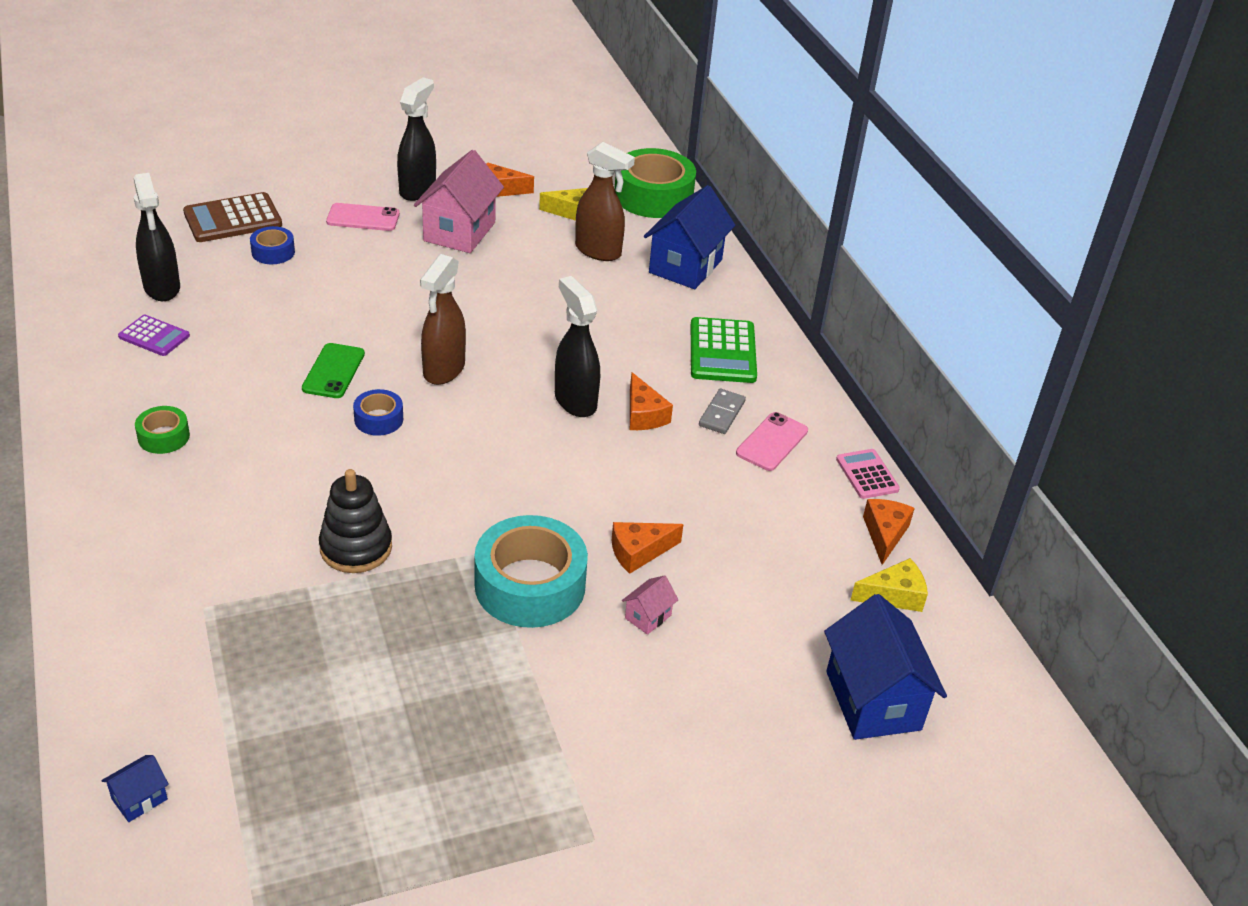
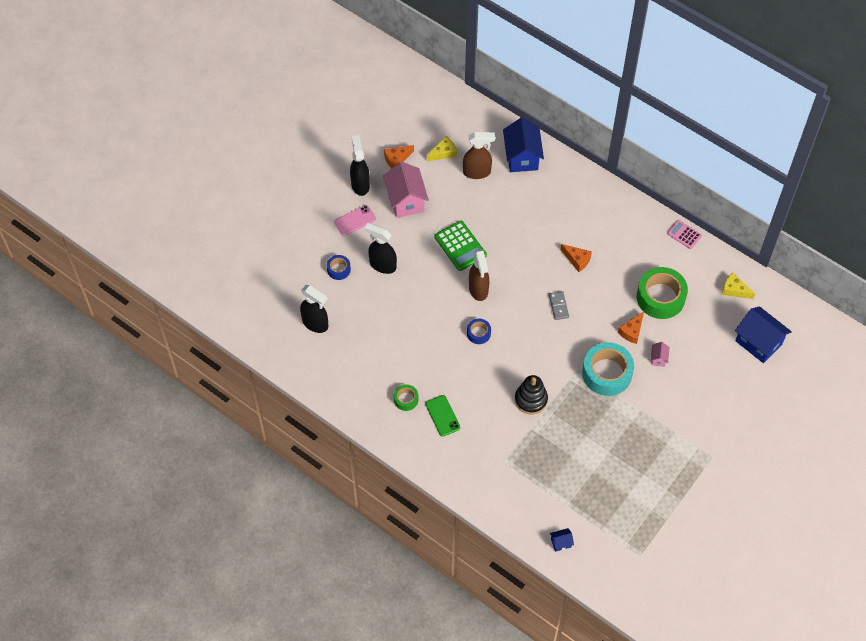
camera: 30 degrees left, 20 degrees up
blue house [101,755,169,822] -> blue house turned 60 degrees clockwise [550,528,574,552]
purple calculator [118,315,190,356] -> none
brown calculator [183,192,282,242] -> none
green phone [302,343,365,398] -> green phone moved to [425,395,460,437]
black spray bottle [555,276,600,417] -> black spray bottle moved to [364,223,397,274]
green tape [615,148,696,218] -> green tape moved to [637,267,688,319]
green calculator [691,317,757,383] -> green calculator moved to [434,221,487,271]
grey domino [699,389,746,434] -> grey domino moved to [549,291,569,320]
pink phone [736,412,808,471] -> none
yellow cheese [850,558,928,612] -> yellow cheese turned 105 degrees counterclockwise [722,273,755,299]
orange cheese [863,499,915,565] -> none

